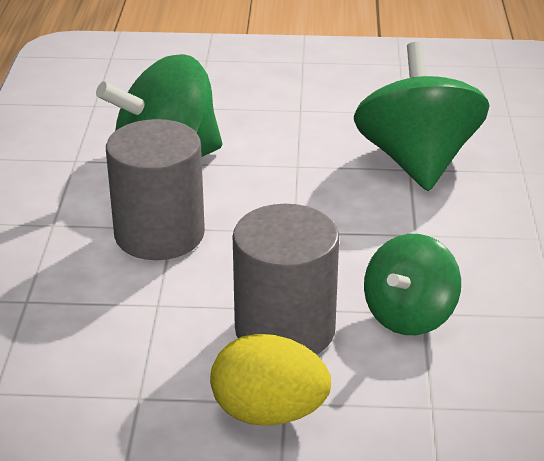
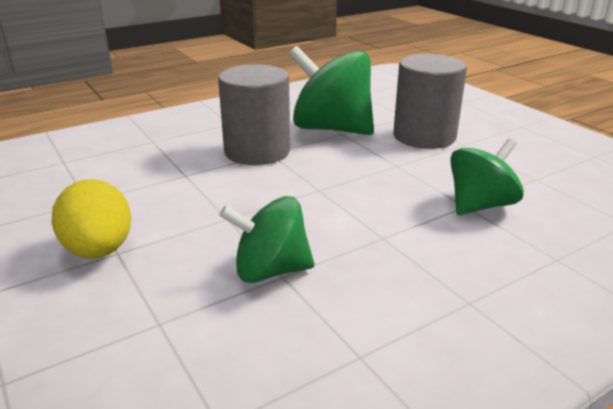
camera: 55 degrees right, 5 degrees down
grey cylinder [233,204,339,355] -> grey cylinder moved to [393,54,467,149]
green spinning top [354,42,490,191] -> green spinning top [450,138,524,215], size x0.63

